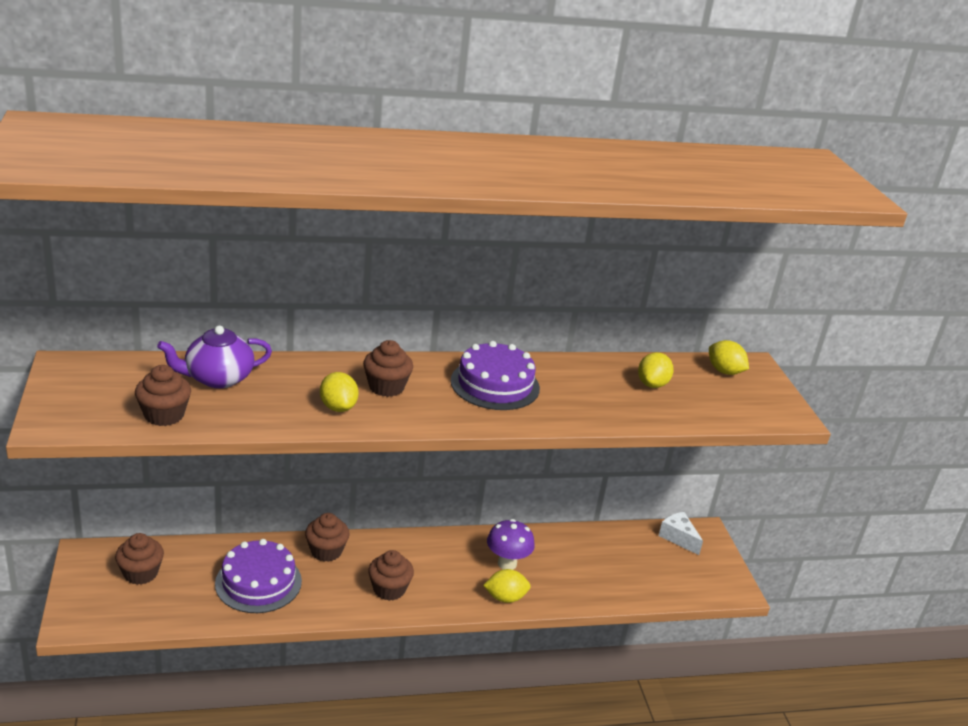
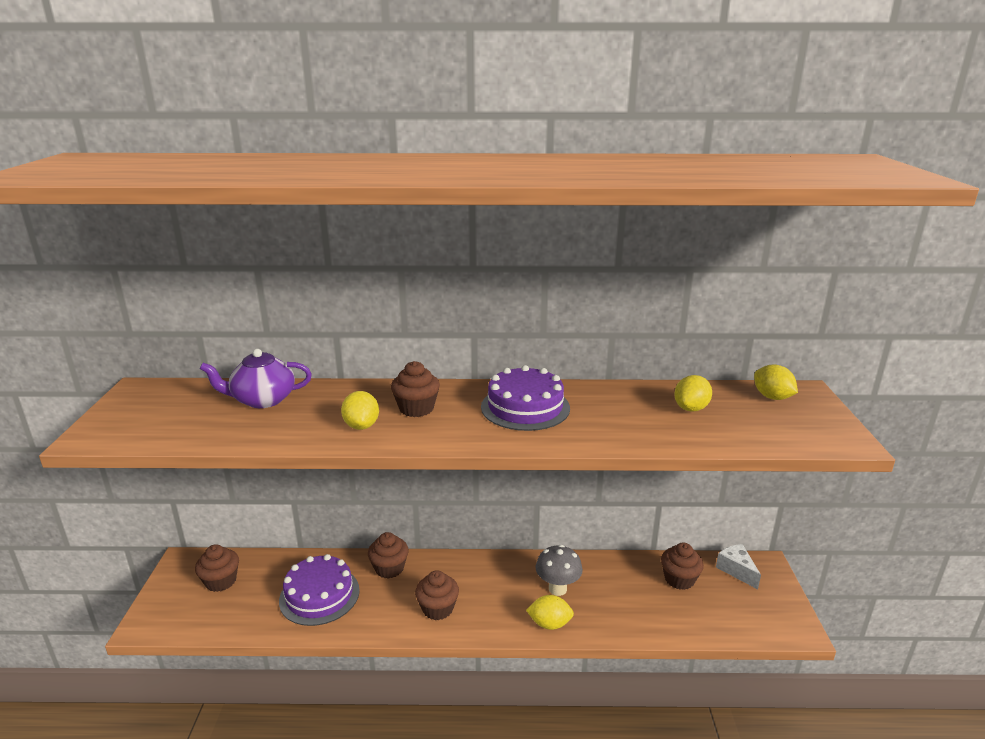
camera: 15 degrees right, 5 degrees down
brown cupcake [135,365,191,426] -> brown cupcake moved to [661,543,704,590]
purple mushroom [487,519,535,570] -> grey mushroom [536,545,583,596]

